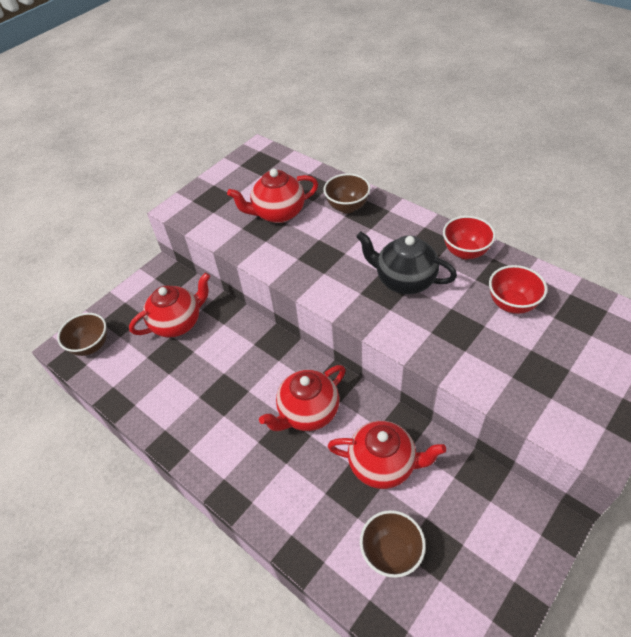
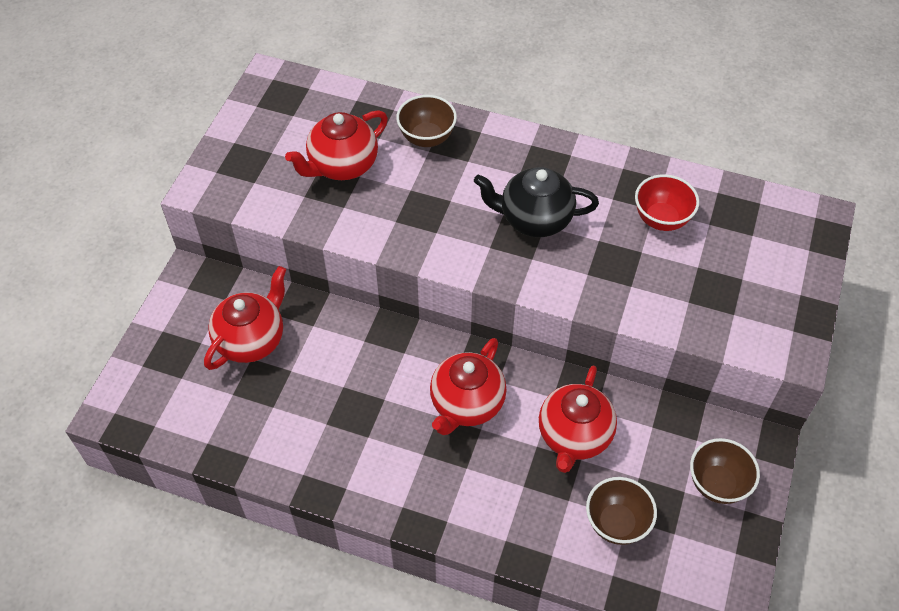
camera: 25 degrees left, 5 degrees up
brown bowl [57,313,107,356] -> brown bowl moved to [690,438,760,504]
red teapot [328,421,446,489] -> red teapot turned 120 degrees clockwise [539,365,617,473]
red bowl [443,216,496,259] -> none

